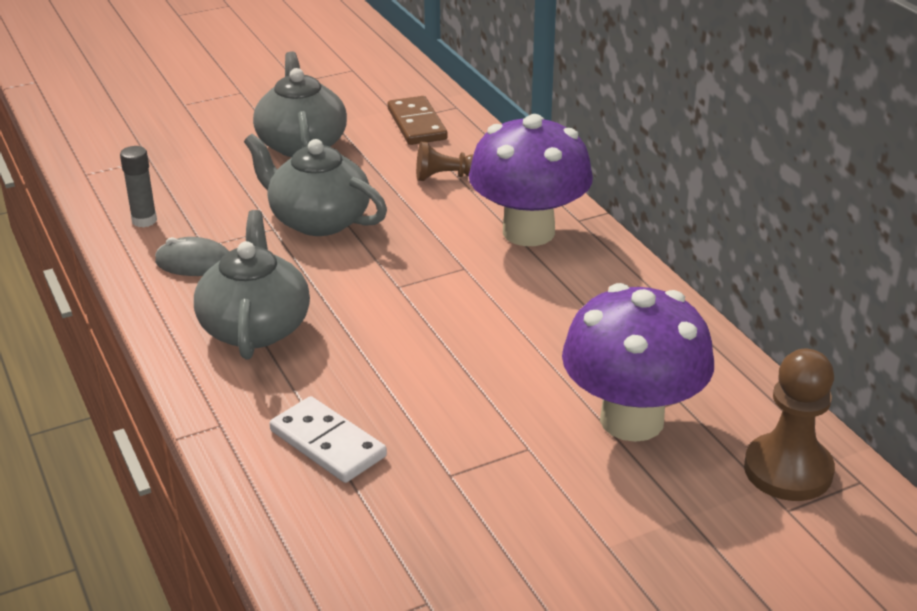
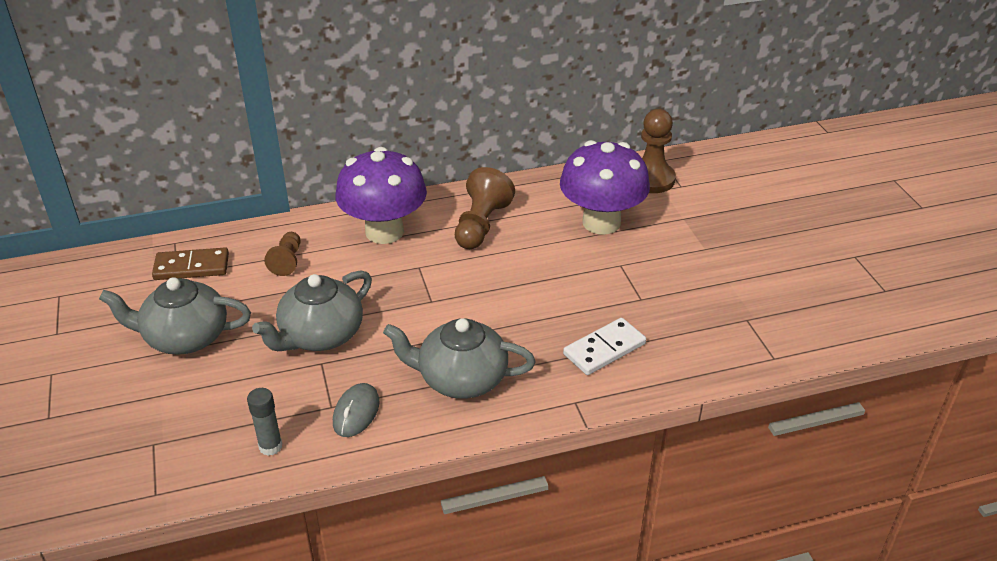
camera: 80 degrees left, 5 degrees up
none -> brown pawn [455,167,515,249]

